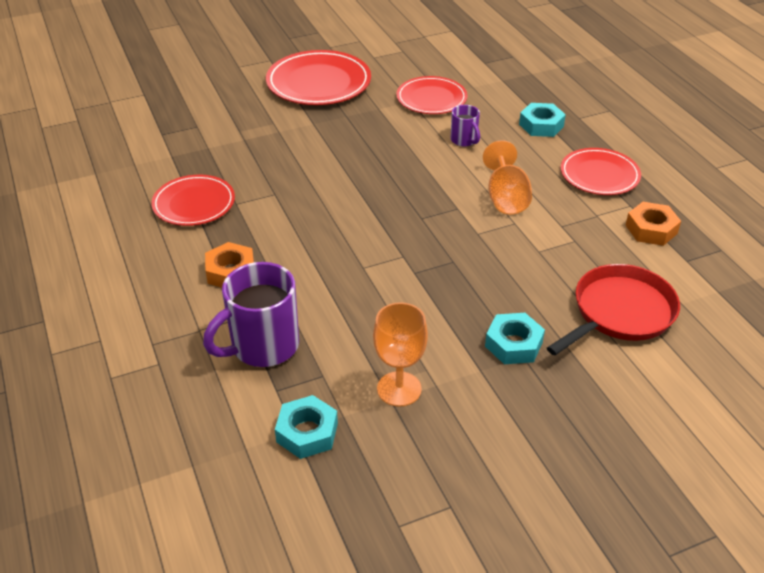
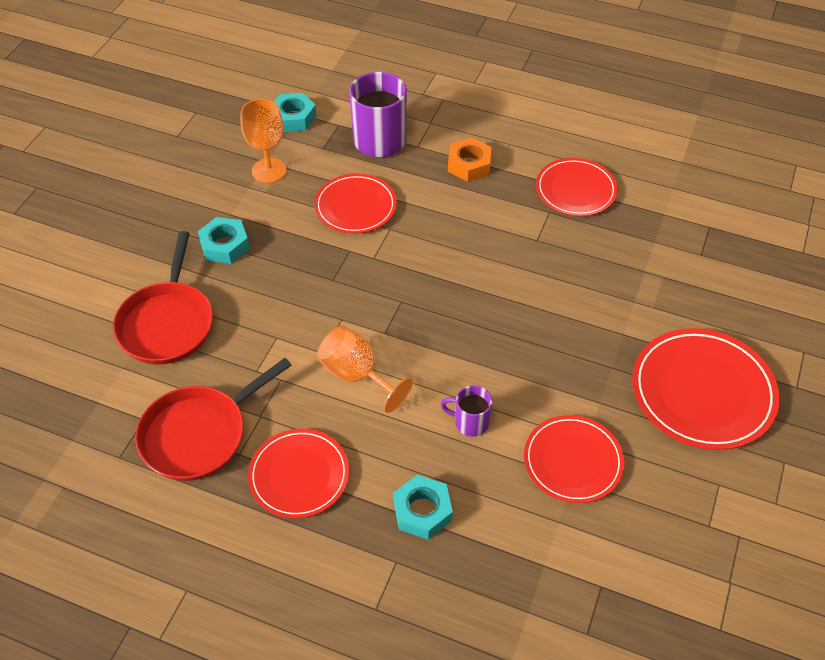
camera: 135 degrees right, 10 degrees up
orange nut [625,202,681,246] -> red pan [135,358,292,481]
none -> red plate [314,173,397,234]

